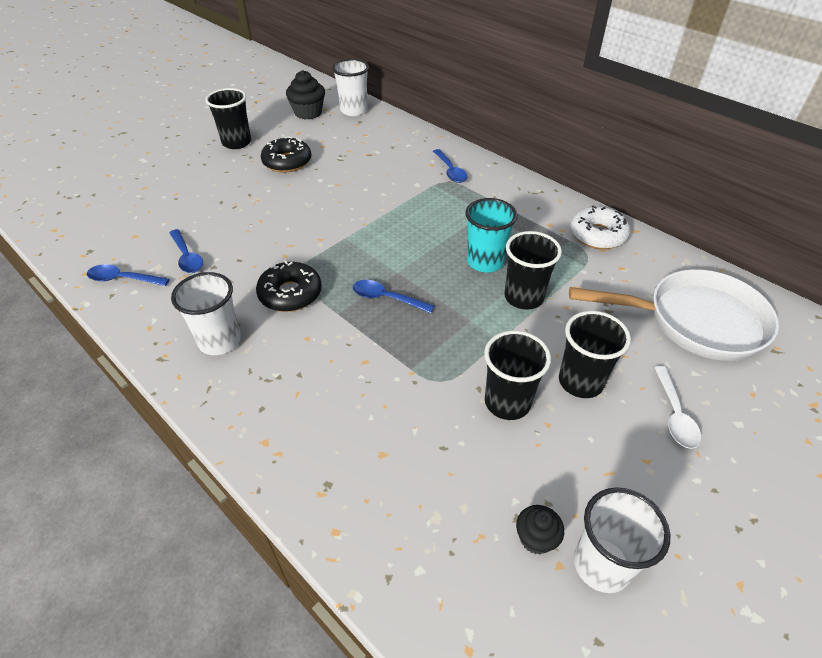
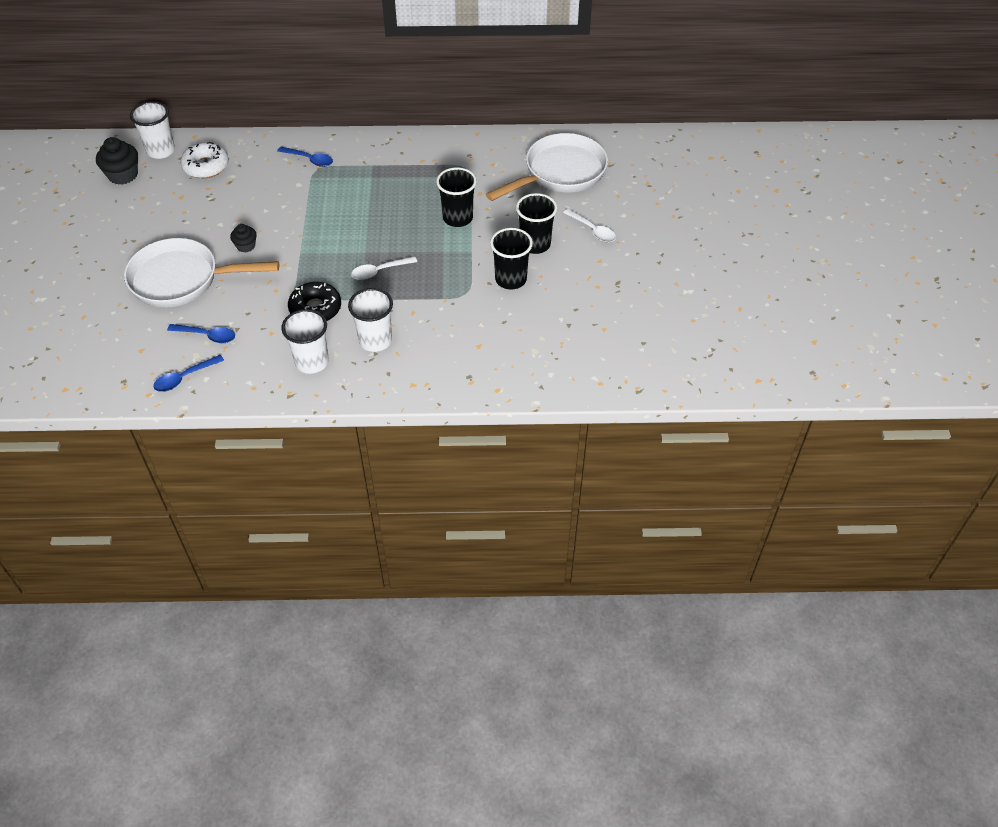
camera: 45 degrees left, 5 degrees up
black cup [205,88,251,149] -> none
black donut [261,136,311,172] -> none
blue spoon [353,280,435,313] -> white spoon [351,256,417,280]
turquoise cup [465,198,518,272] -> none
black cupcake [516,505,564,554] -> black cupcake moved to [230,224,257,253]
white donut [570,206,630,249] -> white donut moved to [180,142,229,178]
white cup [574,487,670,593] -> white cup moved to [348,288,393,352]
none -> white pan [124,238,279,308]

